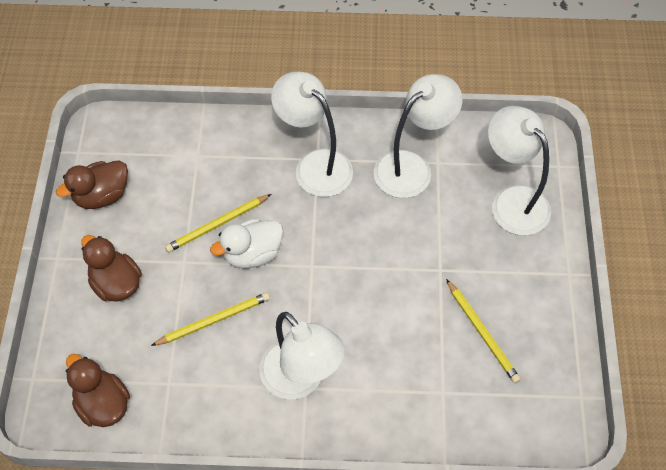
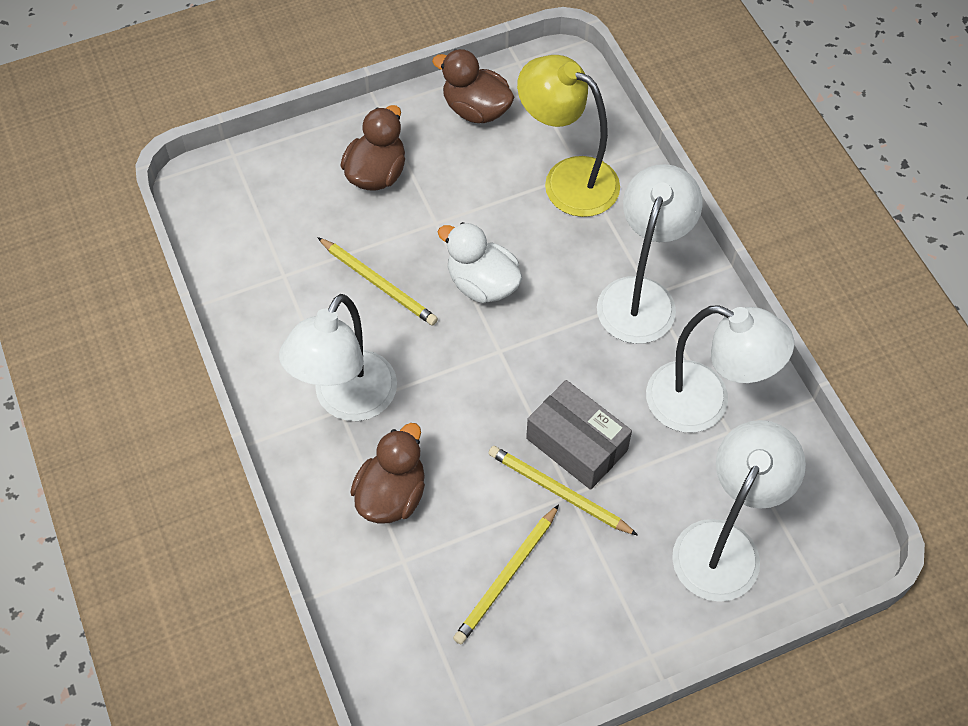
camera: 65 degrees right, 0 degrees up
brown duck [66,354,130,427] -> brown duck moved to [350,423,425,523]
yellow pencil [165,194,272,253] -> yellow pencil moved to [488,446,638,536]
none -> yellow lamp [517,55,620,217]
none -> grey box [526,380,632,490]

